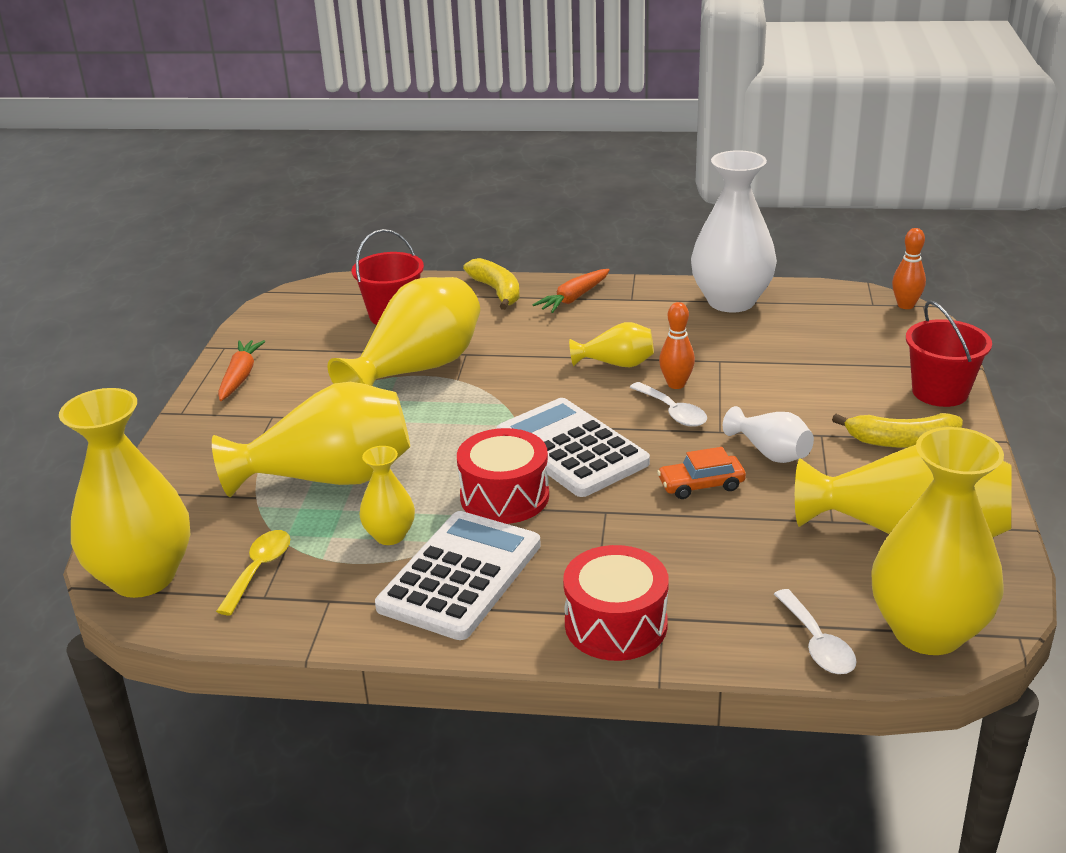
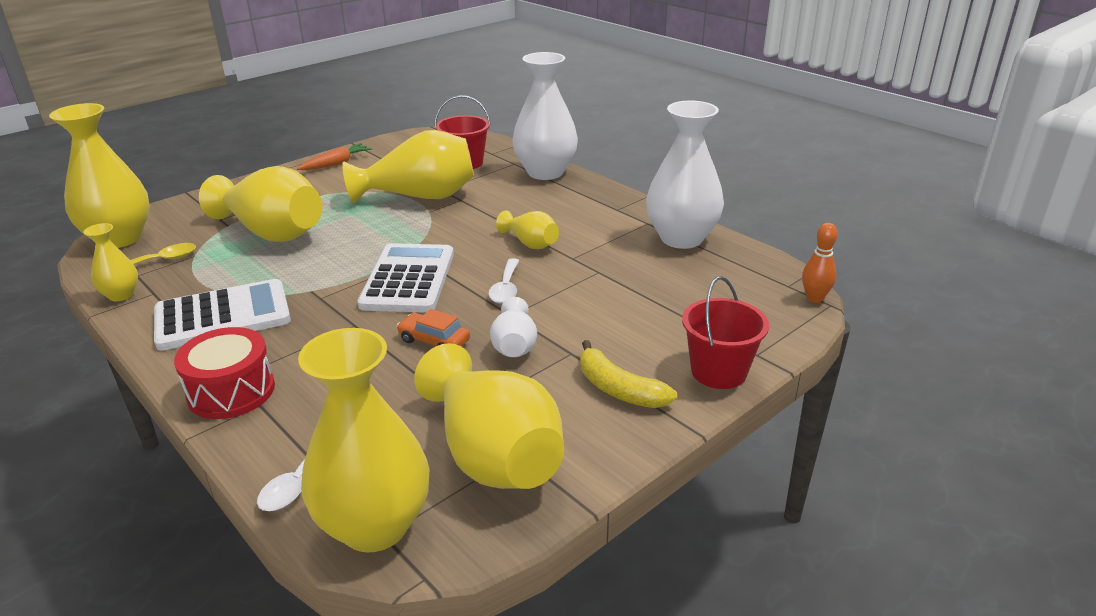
camera: 40 degrees right, 0 degrees up
yellow vase [359,446,415,545] -> yellow vase moved to [83,223,138,301]
red drum [457,428,549,524] -> none
yellow banana [463,258,520,310] -> white vase [513,52,578,180]
orange carrot [532,269,610,313] -> none
orange bowling pin [659,302,695,389] -> none

